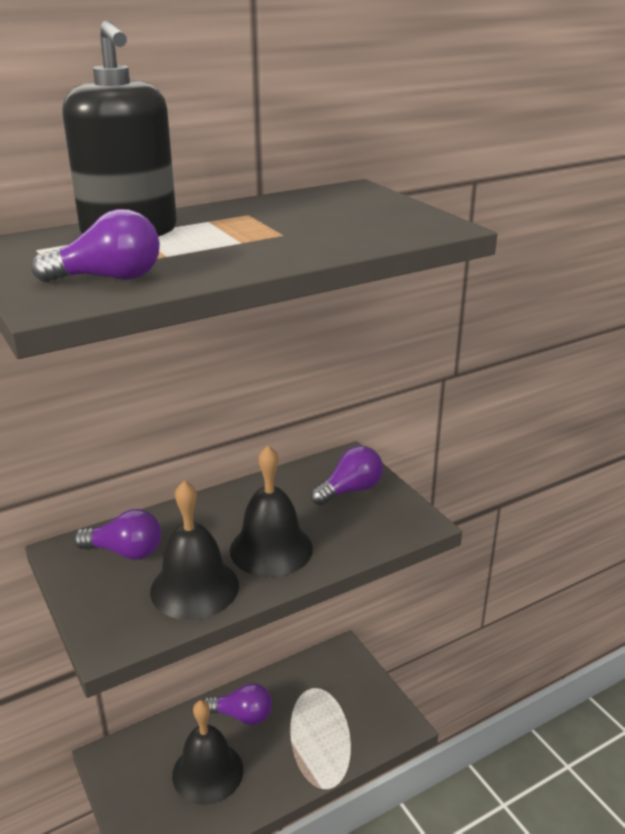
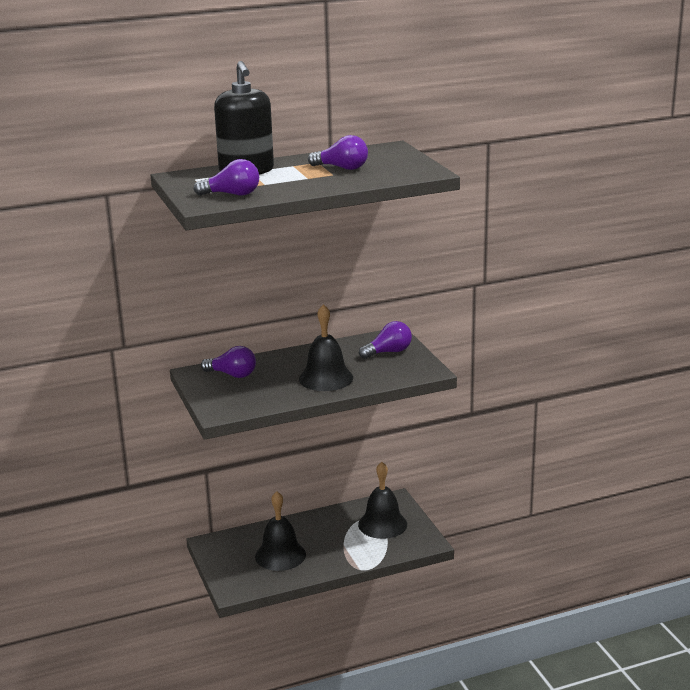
camera: 10 degrees right, 5 degrees down
black bell [150,480,239,620] -> black bell moved to [358,462,407,539]
purple light bulb [204,683,272,725] -> purple light bulb moved to [308,135,368,170]

